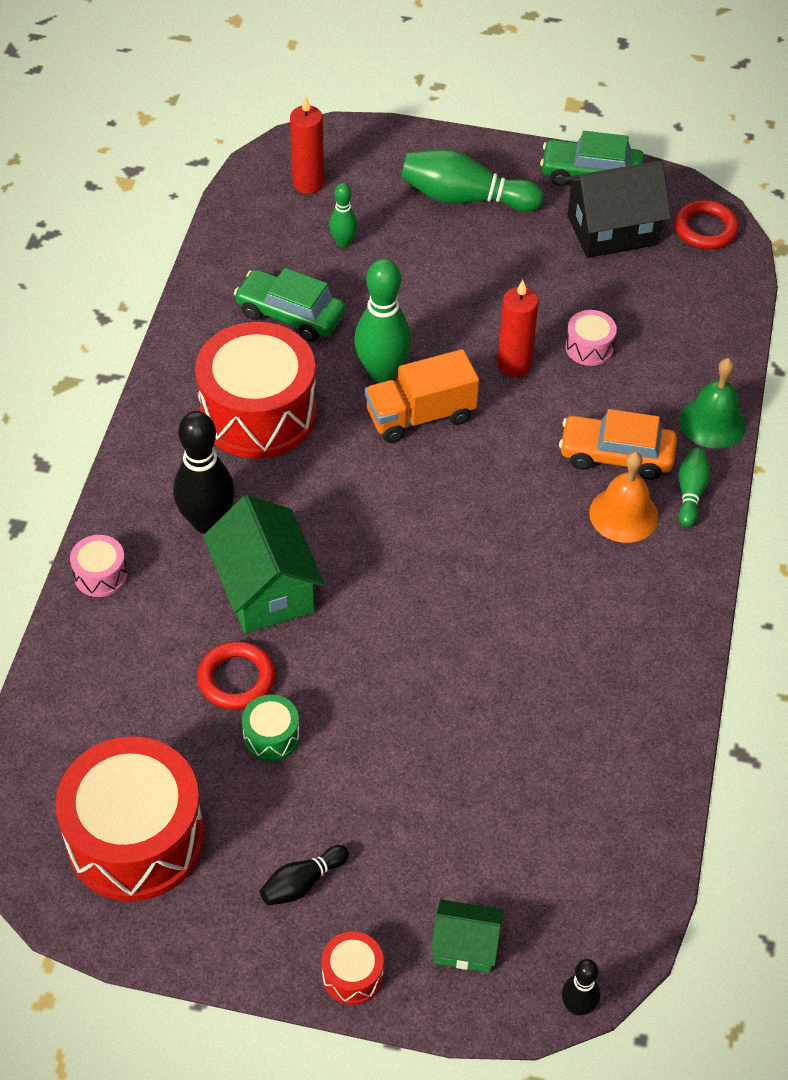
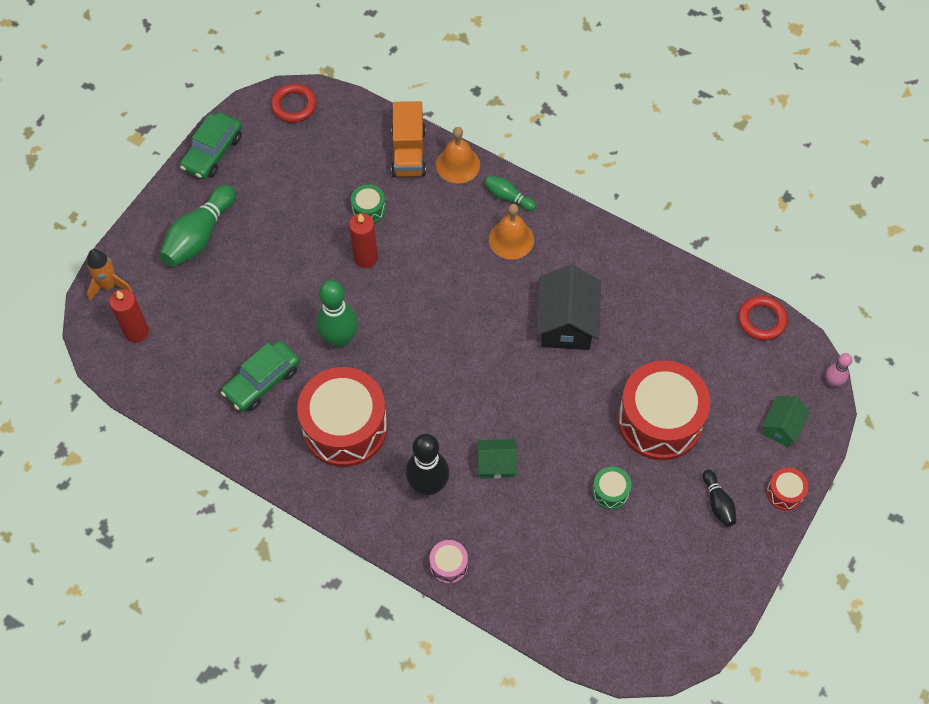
camera: 70 degrees left, 10 degrees up
red drum [55,736,205,901] -> red drum moved to [618,360,710,460]
red ring [197,641,275,710] -> red ring moved to [738,296,788,341]
green house [203,495,325,634] -> green house [477,439,518,479], size x0.57
green bowling pin [329,183,358,247] -> none
orange truck [365,349,479,443] -> orange truck moved to [391,101,426,177]
orange car [559,409,677,480] -> none
black bowling pin [562,959,600,1016] -> pink bowling pin [826,353,852,387]
black house [564,160,671,258] -> black house moved to [536,265,601,350]
pink drum [565,310,617,366] -> green drum [351,184,386,223]
green bell [680,358,746,448] -> orange bell [436,127,480,184]
none -> orange rocket [87,249,133,301]

